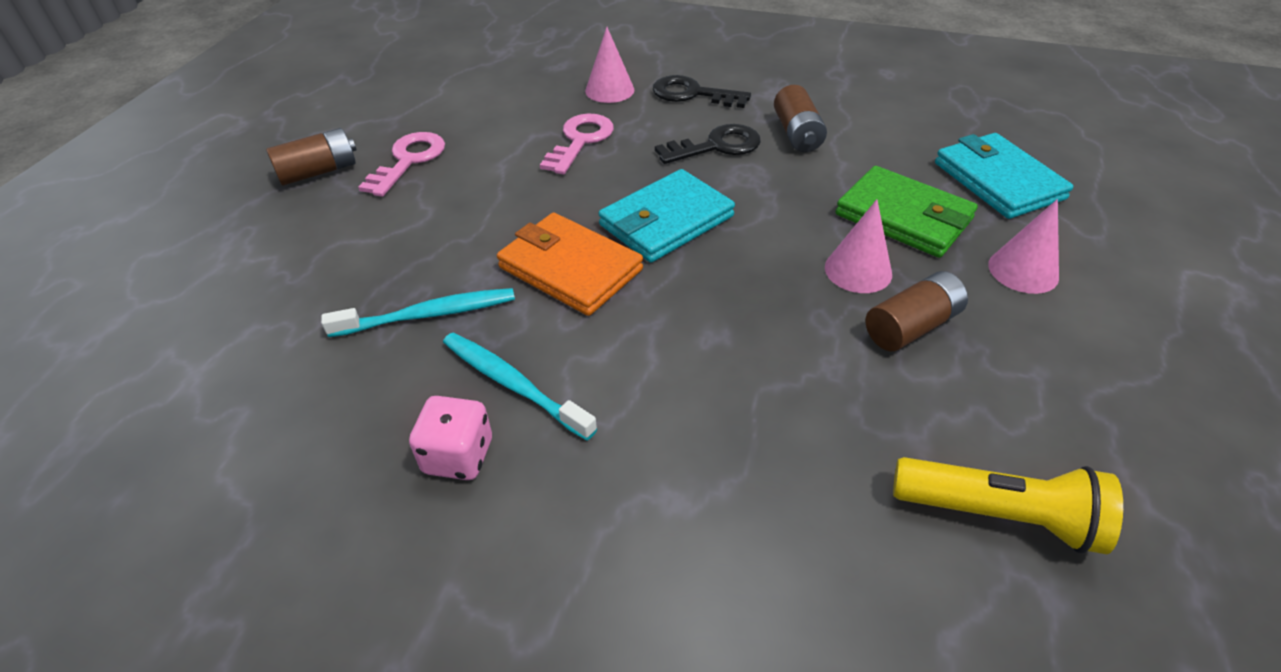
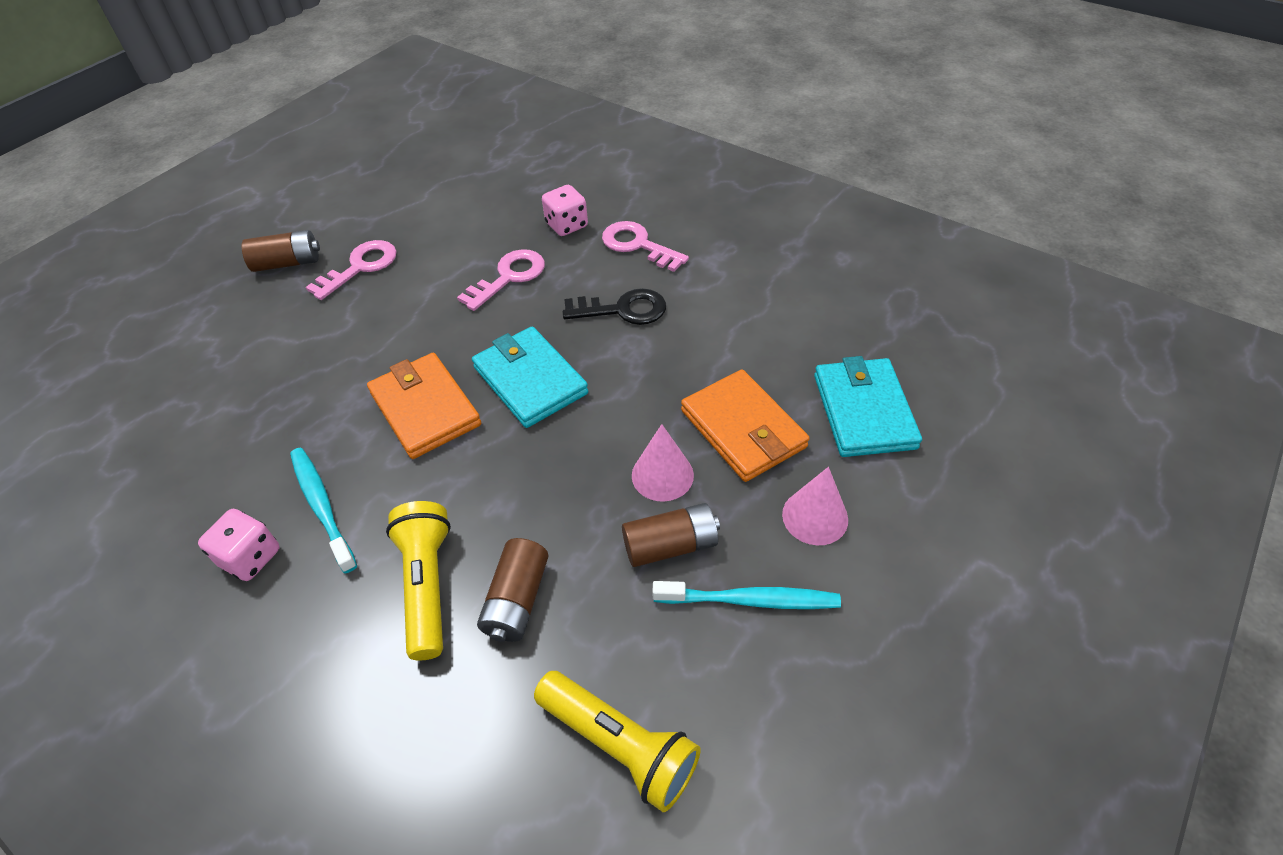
camera: 20 degrees right, 5 degrees up
turquoise toothbrush [321,288,515,337] -> turquoise toothbrush moved to [652,581,841,609]
pink cone [585,27,634,103] -> pink dice [542,185,588,236]
turquoise wallet [598,169,735,263] -> turquoise wallet turned 75 degrees clockwise [472,327,588,428]
black key [653,75,751,108] -> pink key [602,221,689,272]
brown battery [774,85,827,152] -> brown battery moved to [477,538,548,642]
green wallet [835,166,978,258] -> orange wallet [681,370,810,482]
none -> yellow flashlight [386,501,451,661]

